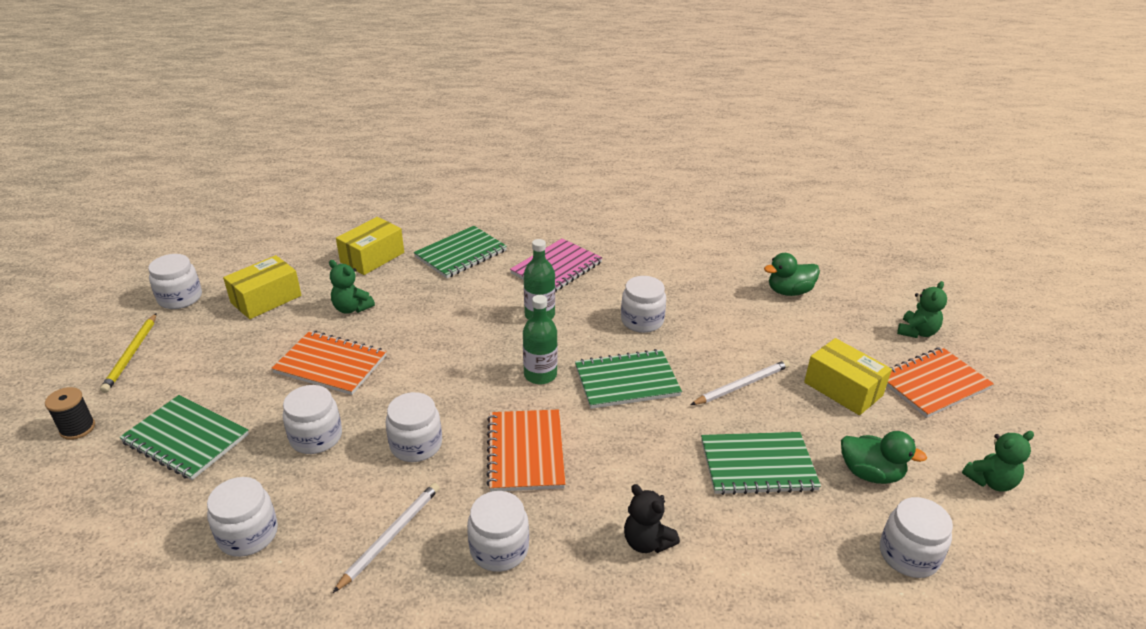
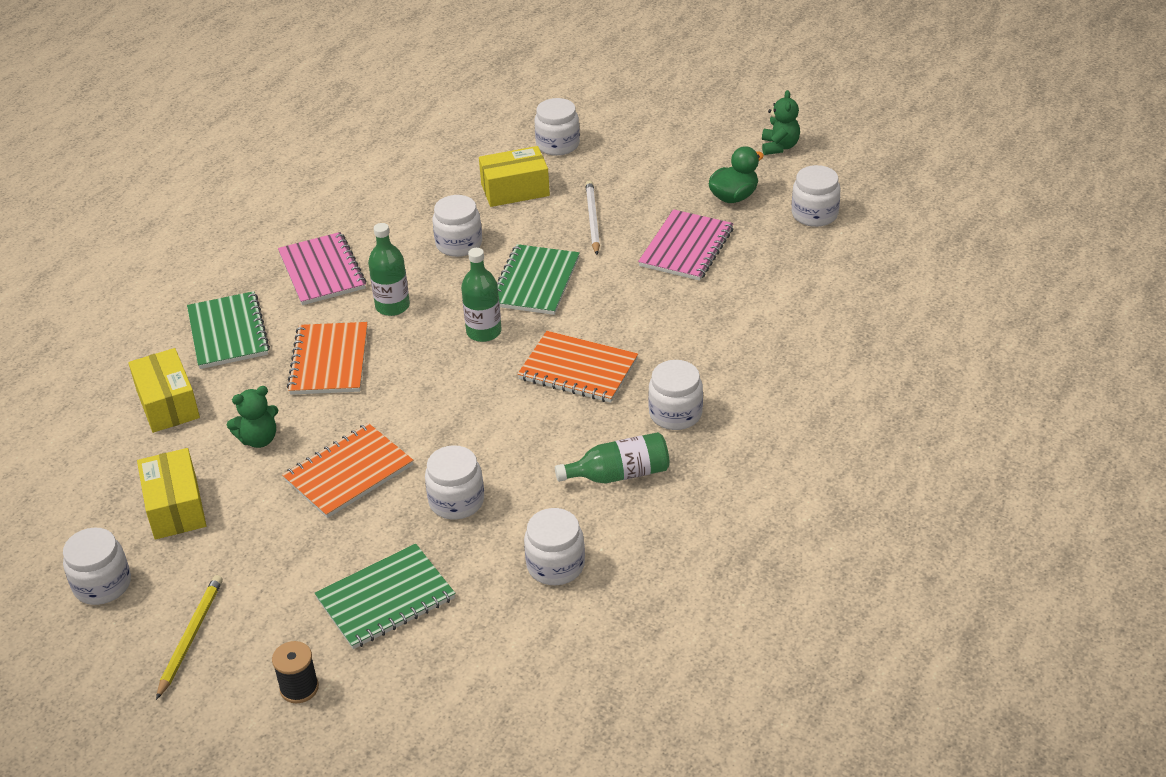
camera: 60 degrees left, 5 degrees up
yellow pencil [100,313,156,393] -> yellow pencil turned 105 degrees counterclockwise [156,575,223,700]
white pencil [333,483,440,593] -> green bottle [555,432,669,484]
white jar [385,392,442,462] -> white jar moved to [534,98,580,156]
black teddy bear [624,484,680,553] -> none
green notebook [701,432,821,495] -> pink notebook [638,209,734,281]
green duck [764,253,820,296] -> none
yellow box [804,338,892,415] -> yellow box moved to [479,146,550,207]
orange notebook [887,347,994,418] -> orange notebook moved to [287,322,368,395]
green teddy bear [897,281,947,338] -> none

